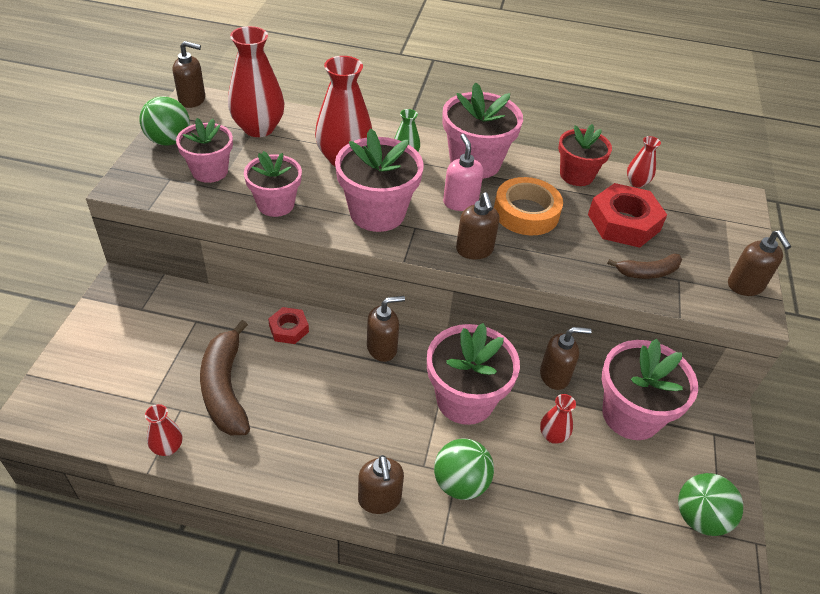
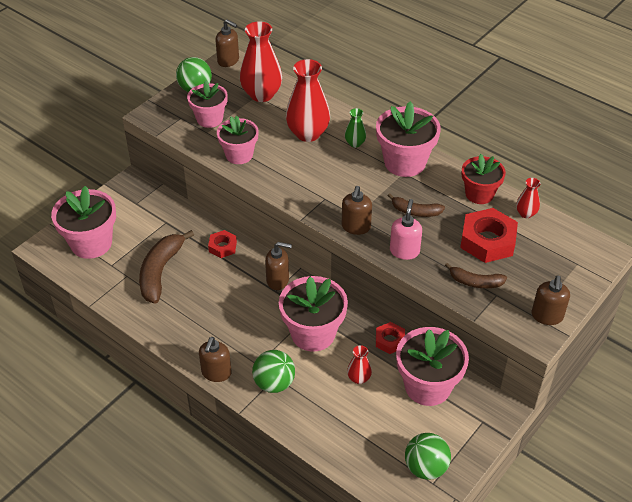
camera: 30 degrees right, 0 degrees up
red vase [145,404,182,456] -> none
pink flower pot [335,128,424,232] -> pink flower pot moved to [51,186,116,259]
pink soap dispenser [443,134,484,211] -> pink soap dispenser moved to [390,199,422,260]
orange tape [494,177,563,235] -> brown banana [388,194,445,217]
brown soap dispenser [540,327,592,390] -> red nut [376,322,405,354]

